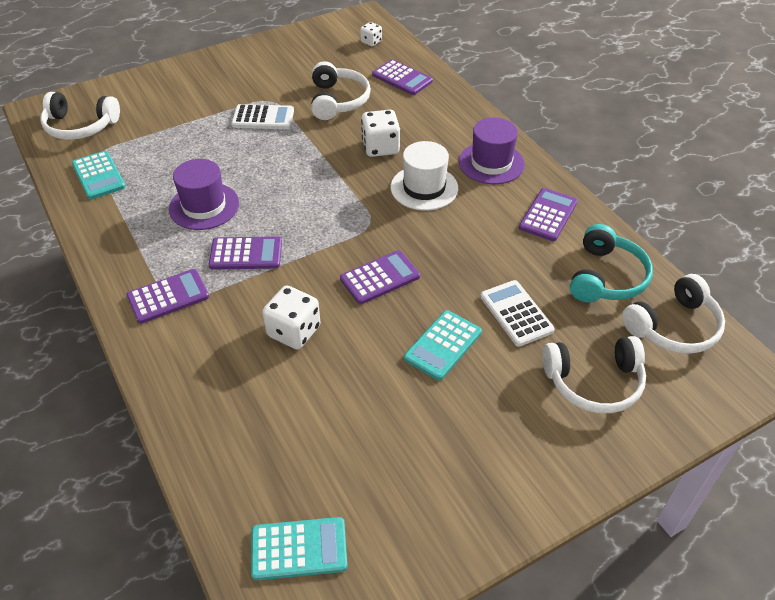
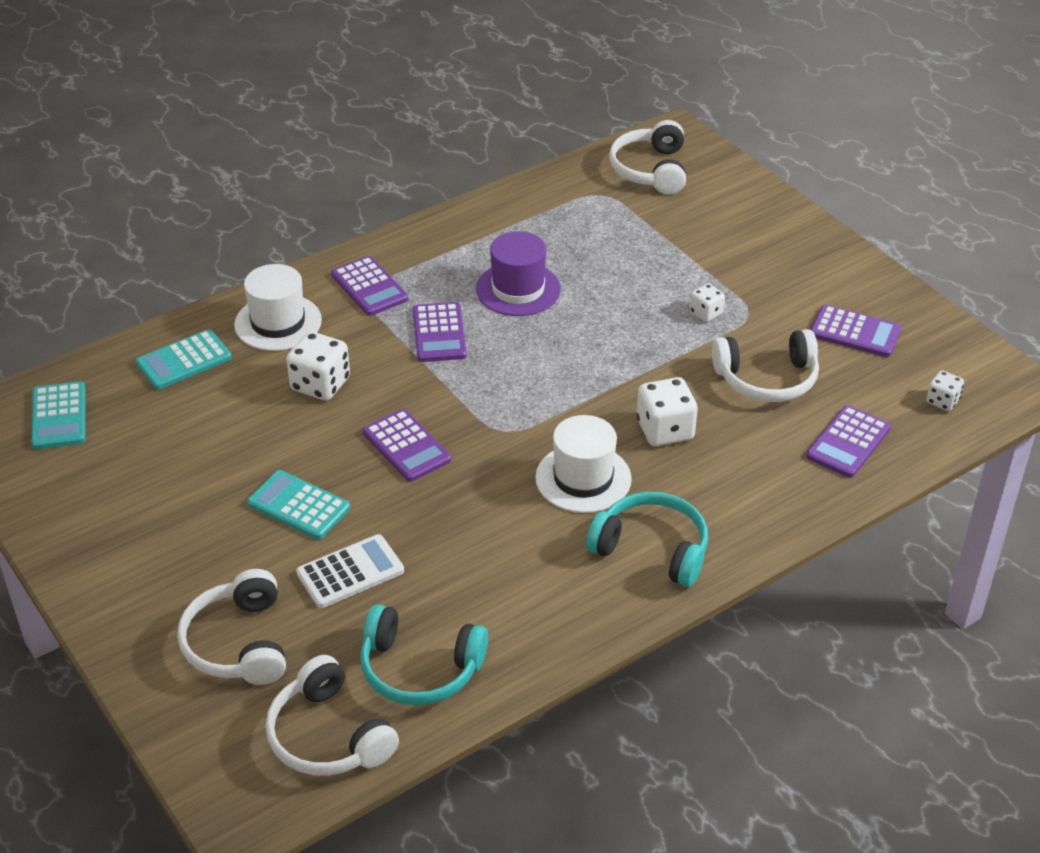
camera: 85 degrees right, 5 degrees down
turquoise calculator [72,151,126,199] -> turquoise calculator moved to [136,330,232,389]
white calculator [231,104,294,129] -> white dice [690,284,725,322]
purple hat [459,117,525,184] -> turquoise headphones [586,492,708,587]
purple calculator [519,188,578,241] -> purple calculator moved to [810,305,901,357]
none -> white hat [234,264,322,351]

